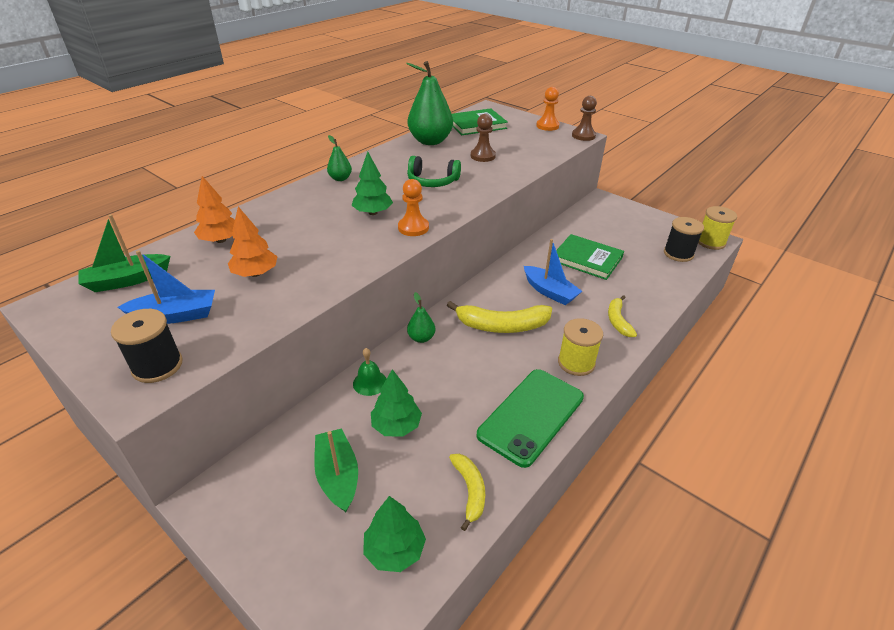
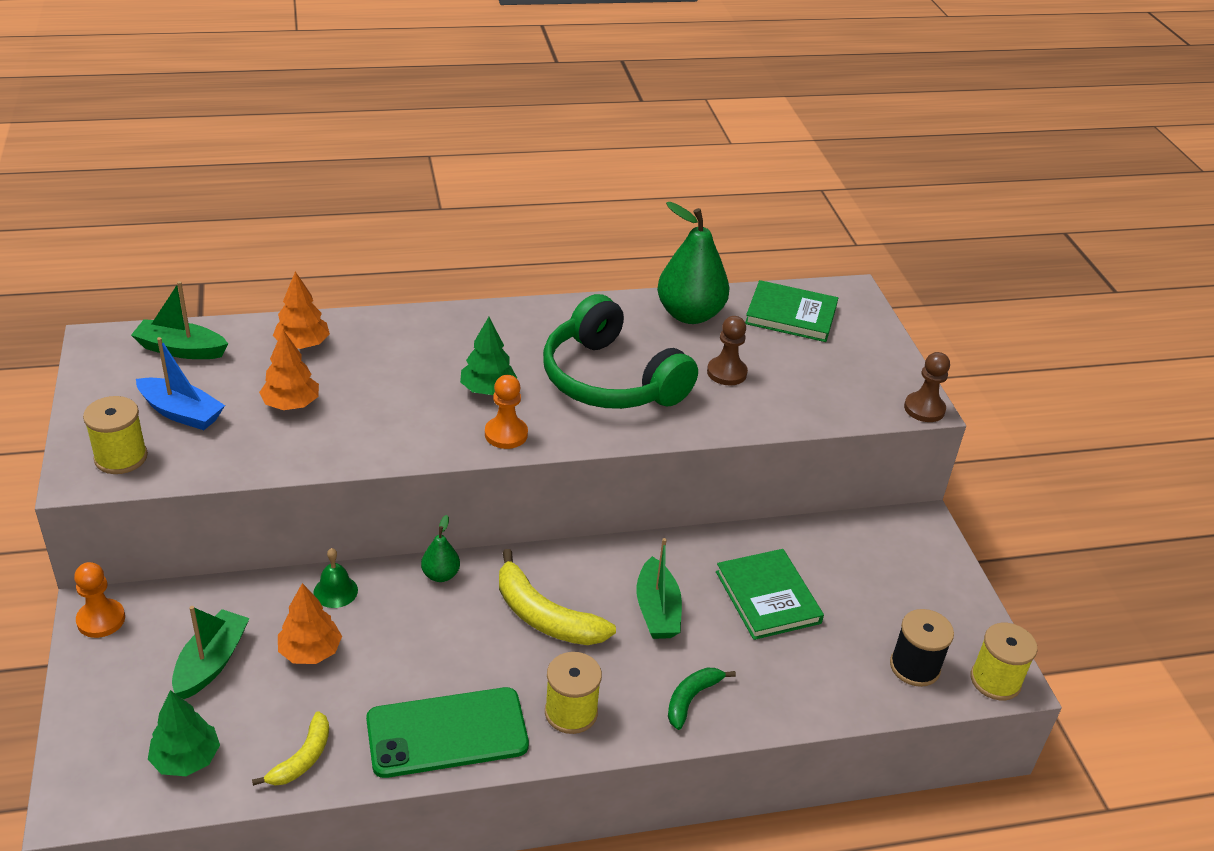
camera: 35 degrees right, 0 degrees up
black spool [111,309,183,383] -> yellow spool [83,396,148,474]
green pear [327,135,352,181] -> none
green tree [371,369,422,437] -> orange tree [278,583,342,664]
green headphones [407,156,461,187] -> green headphones [543,294,698,409], size x1.83
blue boat [524,239,582,305] -> green boat [636,538,682,639]
orange pawn [536,87,559,131] -> orange pawn moved to [74,562,125,638]
yellow banana [608,295,637,337] -> green banana [668,668,736,730]

